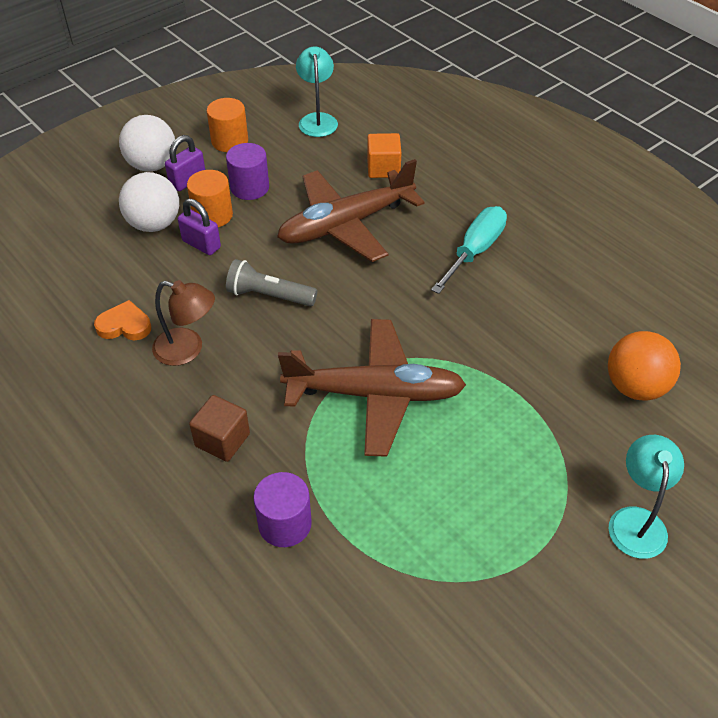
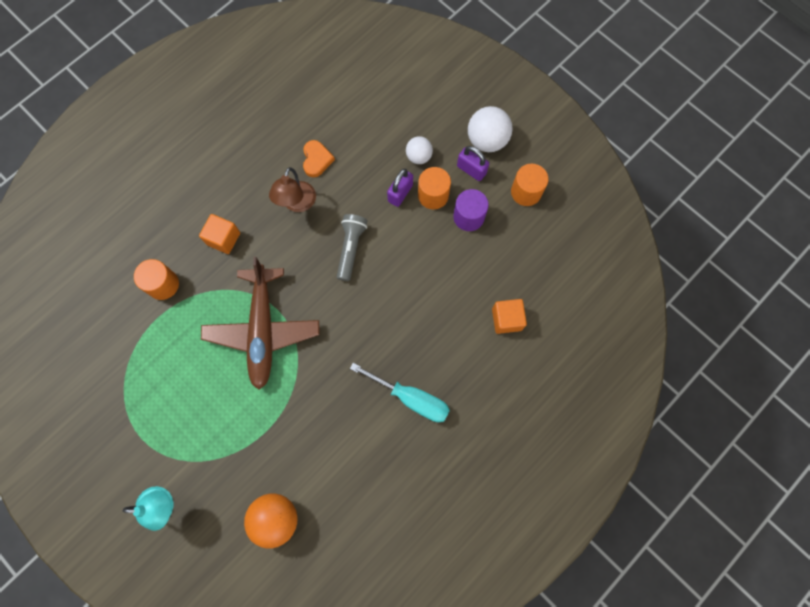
camera: 85 degrees right, 25 degrees up
white ball [119,172,179,232] -> white ball [406,136,433,164], size x0.61
brown cube [189,395,250,462] -> orange cube [199,214,240,254]
purple cylinder [253,472,312,547] -> orange cylinder [134,259,179,300]
brown plane [277,159,425,262] -> none
turquoise lamp [296,46,338,137] -> none

